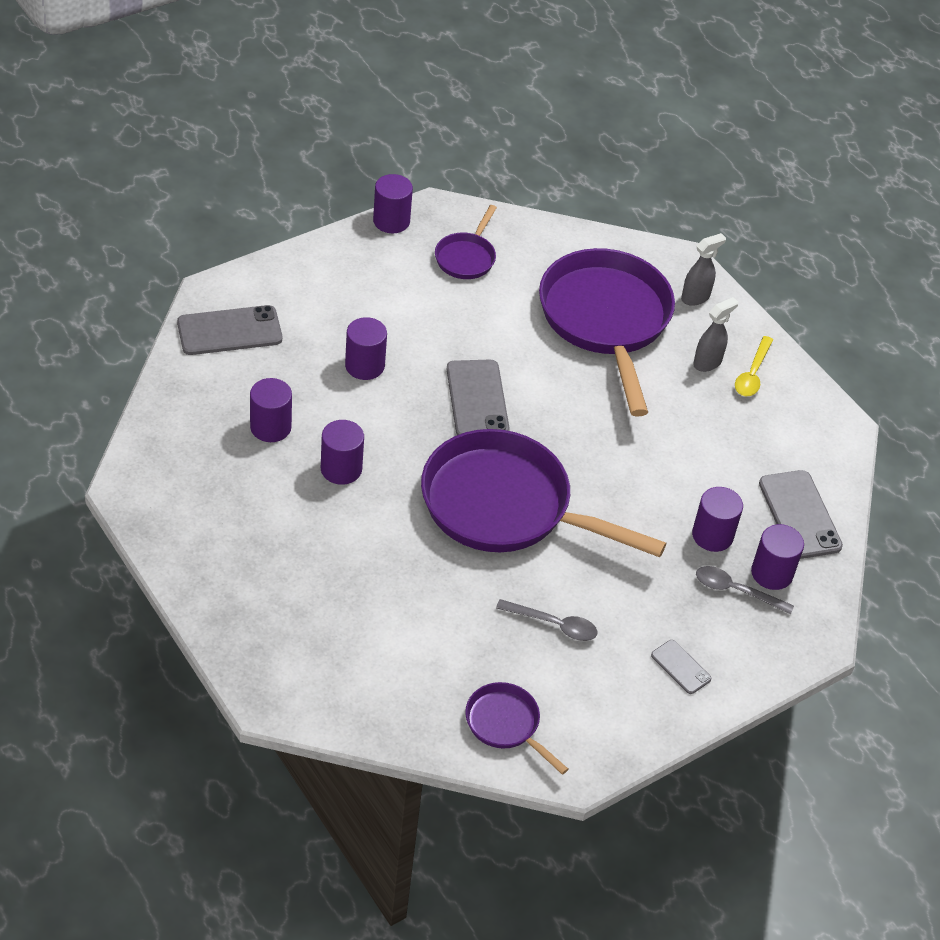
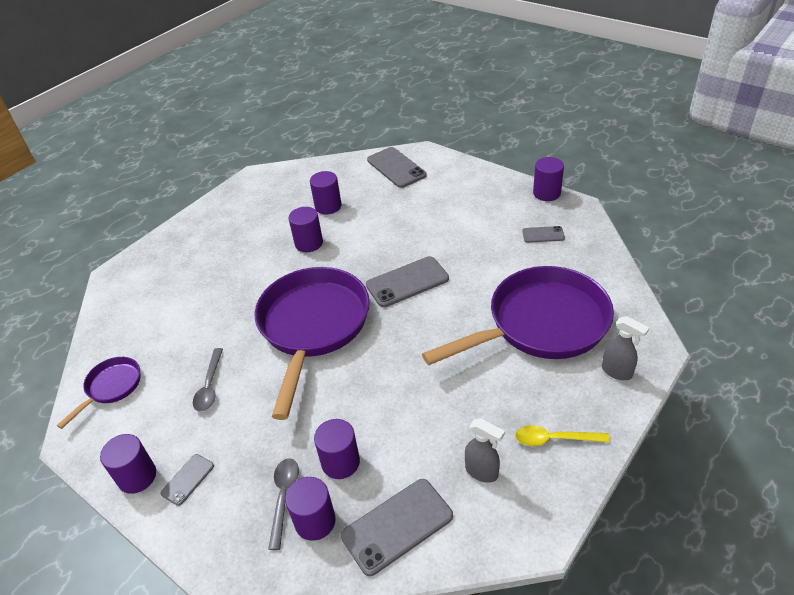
camera: 80 degrees right, 5 degrees down
purple cylinder [345,317,387,380] -> purple cylinder moved to [100,434,156,494]
purple pan [435,205,497,279] -> grey phone [522,226,565,243]
grey spray bottle [693,297,738,372] -> grey spray bottle moved to [465,418,505,483]

